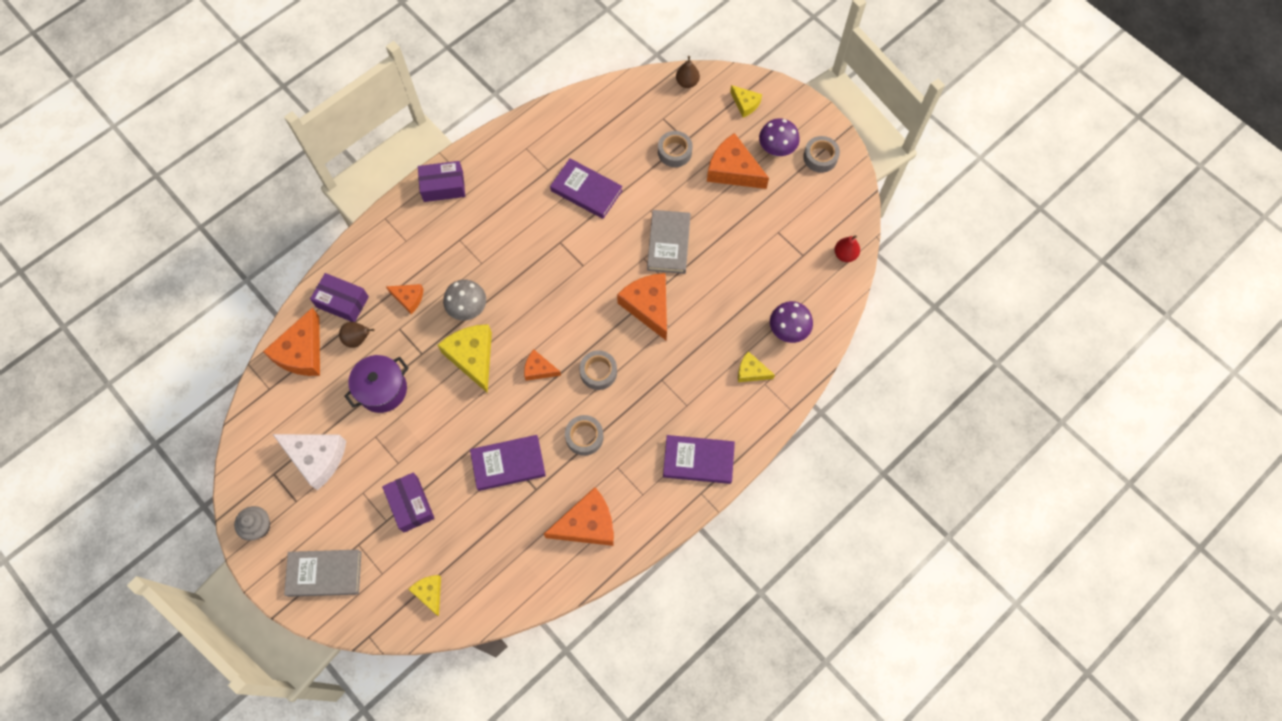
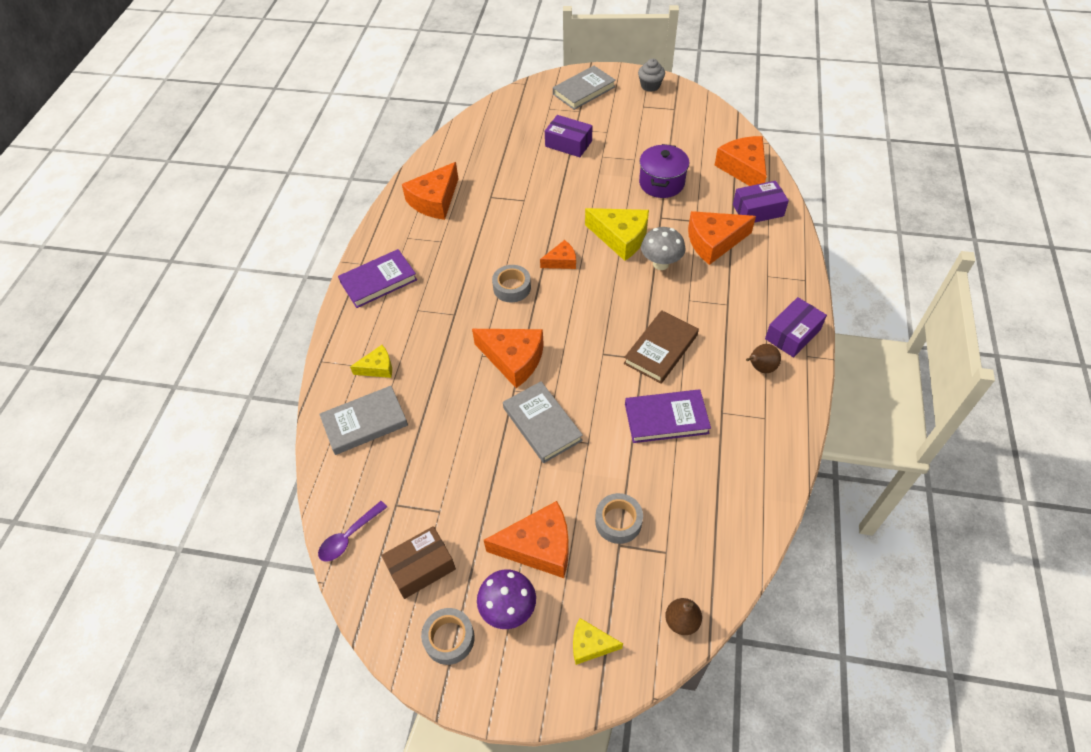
camera: 145 degrees right, 15 degrees down
white cheese [273,434,346,490] -> none
brown pear [339,322,375,348] -> brown pear moved to [746,344,781,373]
orange cheese [386,284,423,314] -> orange cheese [688,211,756,265], size x1.81
yellow cheese [408,575,441,616] -> none
purple book [470,435,546,491] -> none
grey tape [565,415,604,456] -> none
purple mushroom [770,301,813,343] -> grey book [319,386,408,455]
red pear [834,235,860,262] -> purple spoon [318,501,387,562]
none -> brown box [381,526,456,599]
none -> brown book [624,310,699,384]

